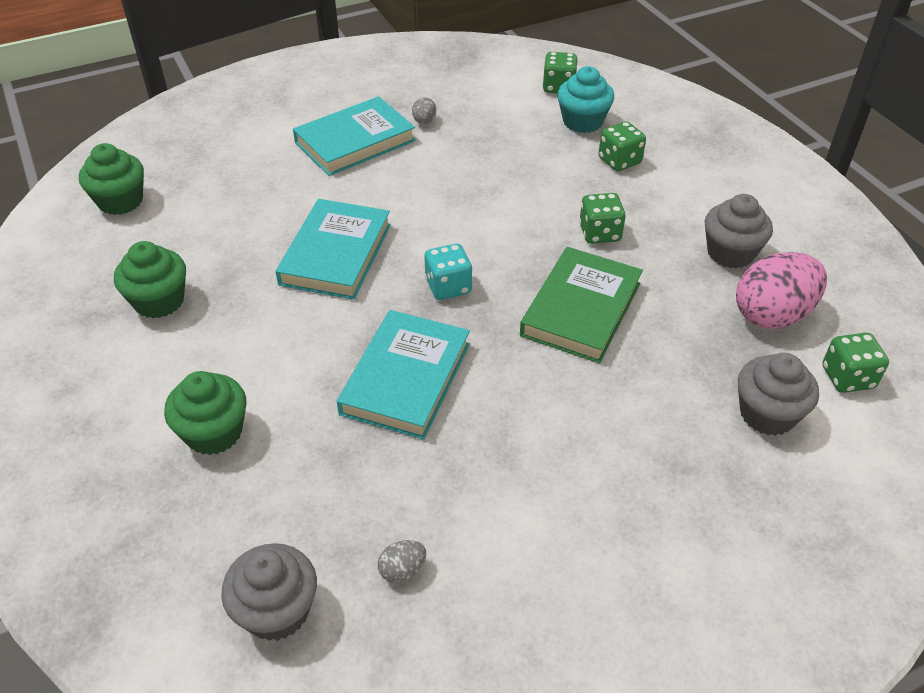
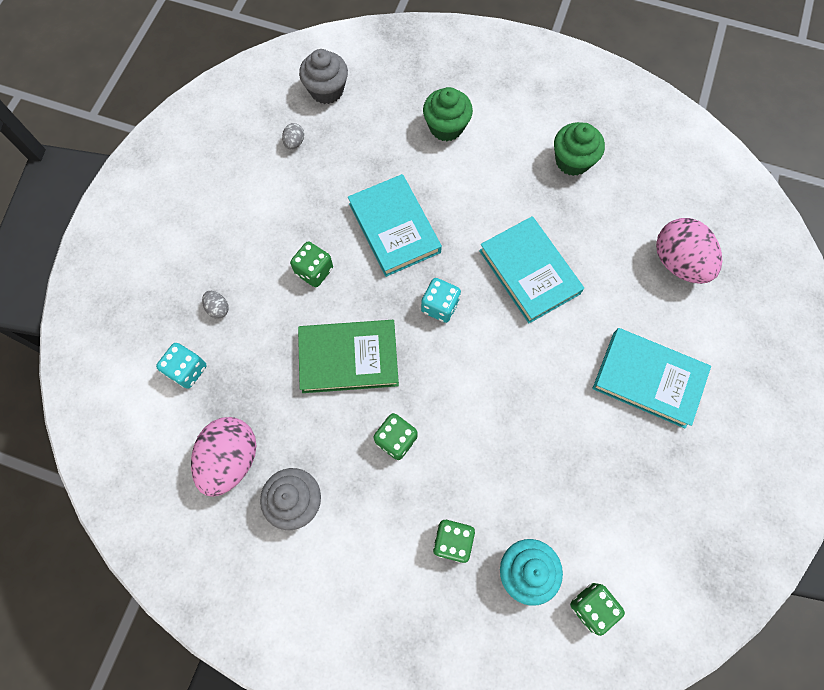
camera: 135 degrees right, 25 degrees up
green cupcake [79,143,144,215] -> none
turquoise book [293,96,416,176] -> turquoise book turned 75 degrees counterclockwise [592,328,711,428]
grey egg [412,97,436,124] -> grey egg moved to [202,291,229,319]
green book [520,247,643,363] -> green book turned 75 degrees counterclockwise [298,320,399,393]
grey cupcake [738,353,819,436] -> turquoise dice [156,343,207,389]
green dice [823,333,889,393] -> green dice moved to [290,241,333,287]
none -> pink egg [656,218,722,284]

